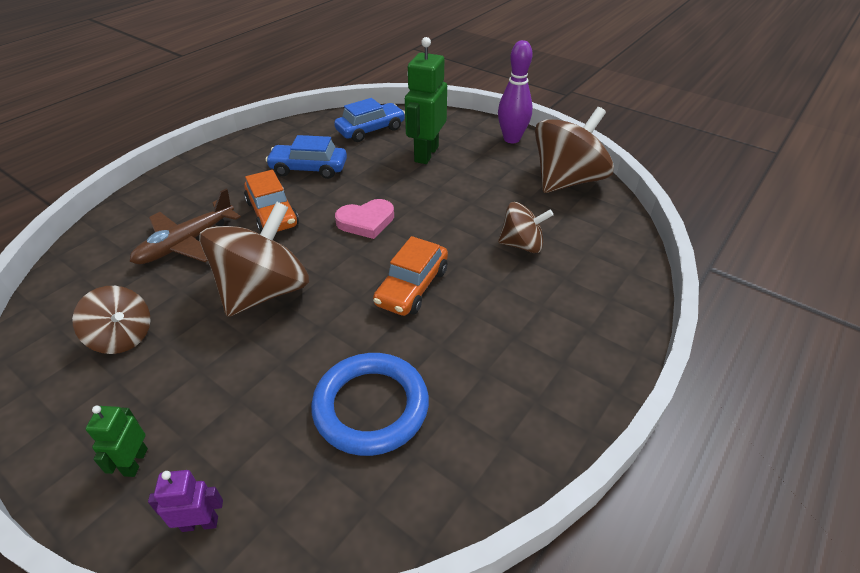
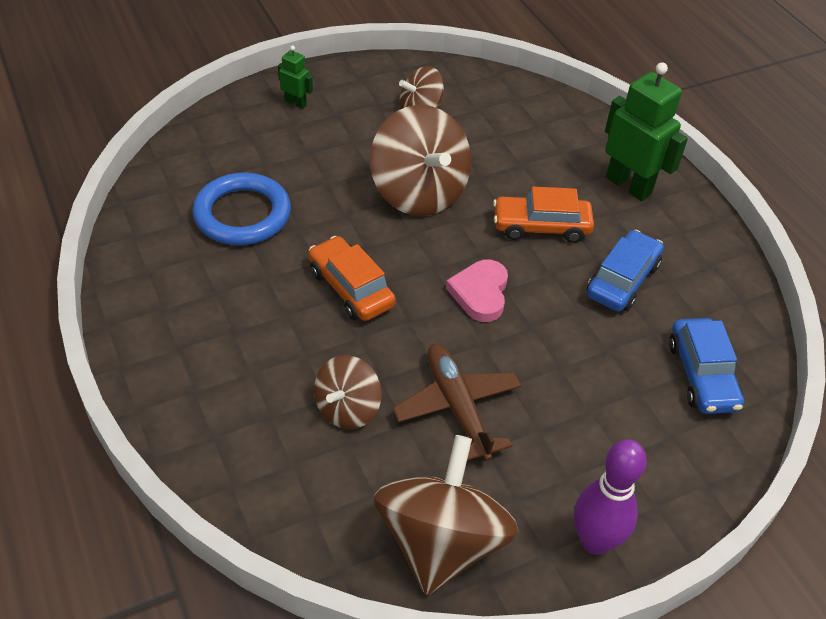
camera: 115 degrees right, 5 degrees up
brown plane [130,189,241,264] -> brown plane moved to [393,344,522,461]
purple robot [148,470,223,532] -> none
green robot [405,37,447,164] -> green robot moved to [605,62,688,201]
brown spinning top [535,107,614,193] -> brown spinning top turned 150 degrees counterclockwise [374,435,519,595]

